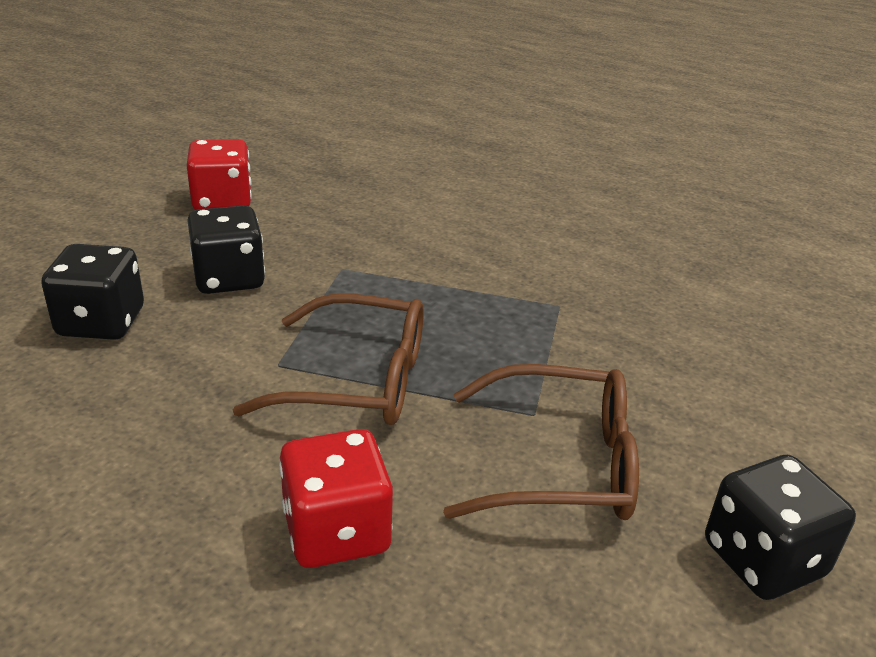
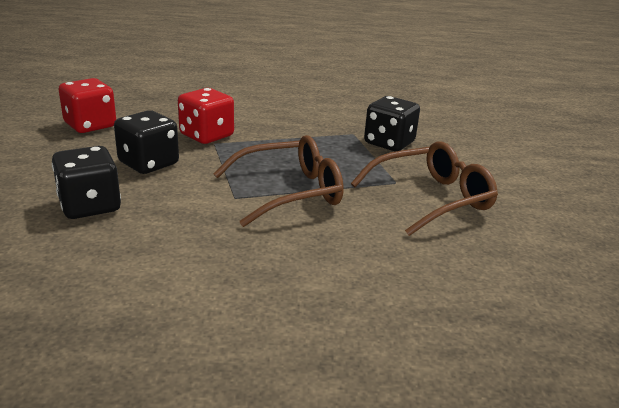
camera: 30 degrees left, 5 degrees down
red dice [279,429,393,568] -> red dice moved to [178,88,234,144]
black dice [705,455,856,600] -> black dice moved to [364,96,420,151]

